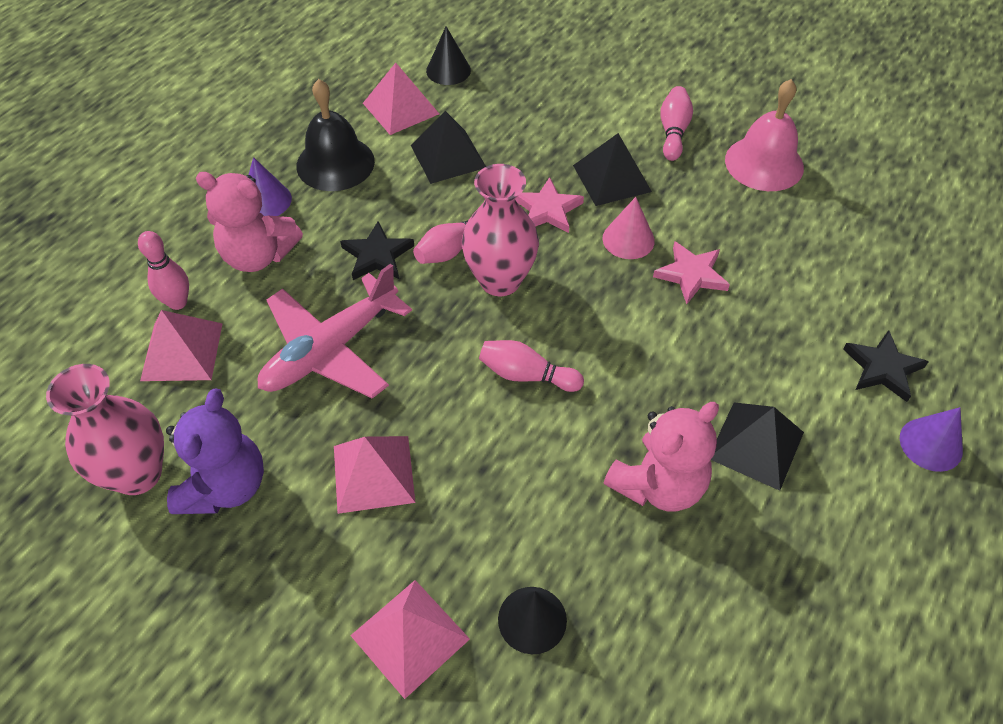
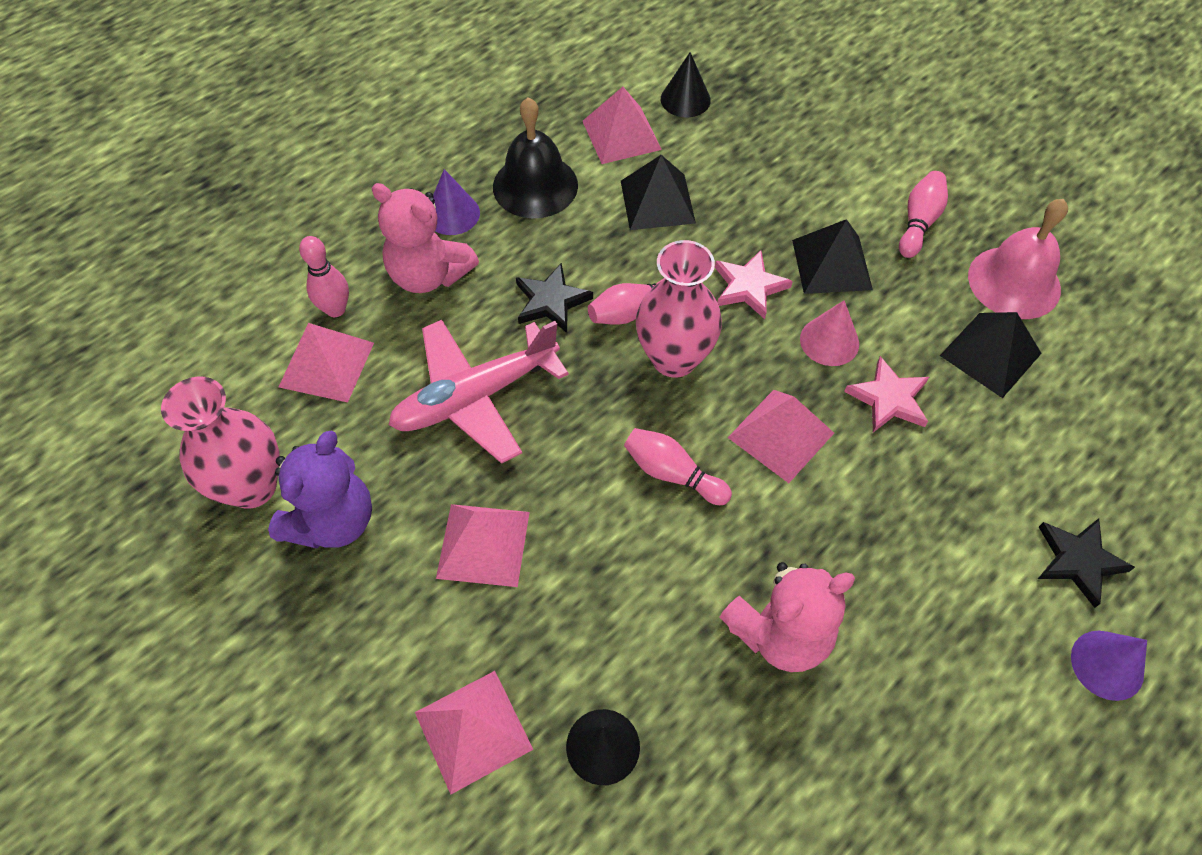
camera: 15 degrees right, 5 degrees up
black pyramid [711,402,804,491] -> black pyramid moved to [940,312,1042,398]
none -> pink pyramid [727,390,834,483]

